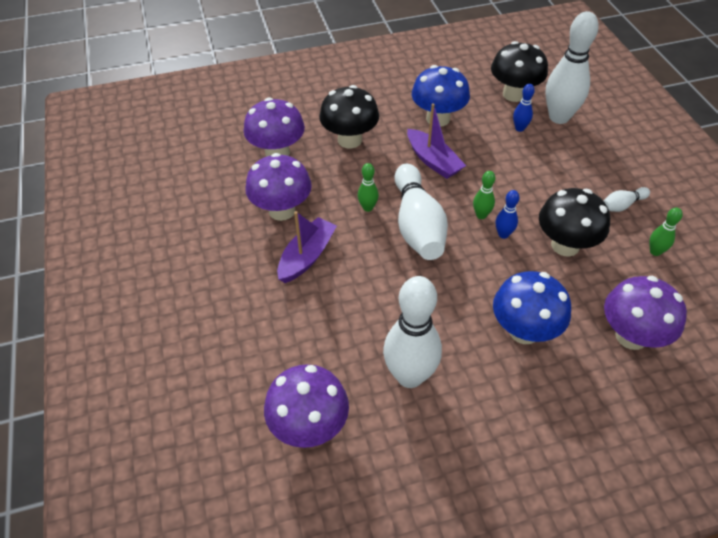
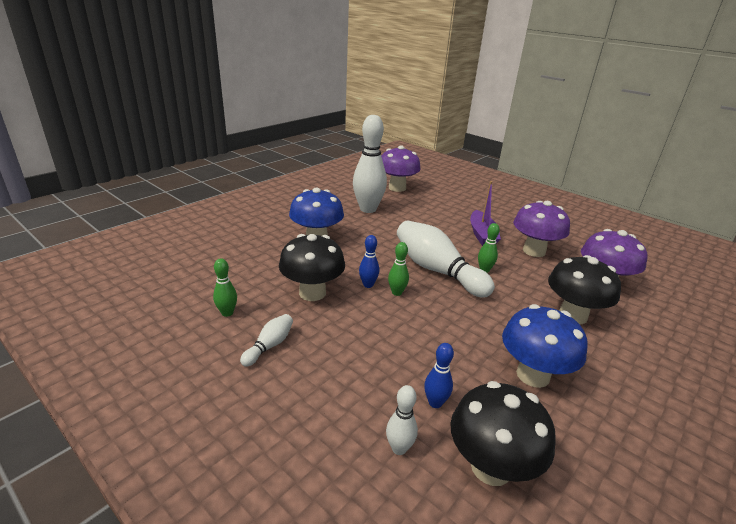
camera: 145 degrees right, 20 degrees down
purple boat [407,103,466,179] -> none
white bowling pin [545,11,599,124] -> white bowling pin [386,385,418,455], size x0.46
purple mushroom [604,276,687,350] -> none

